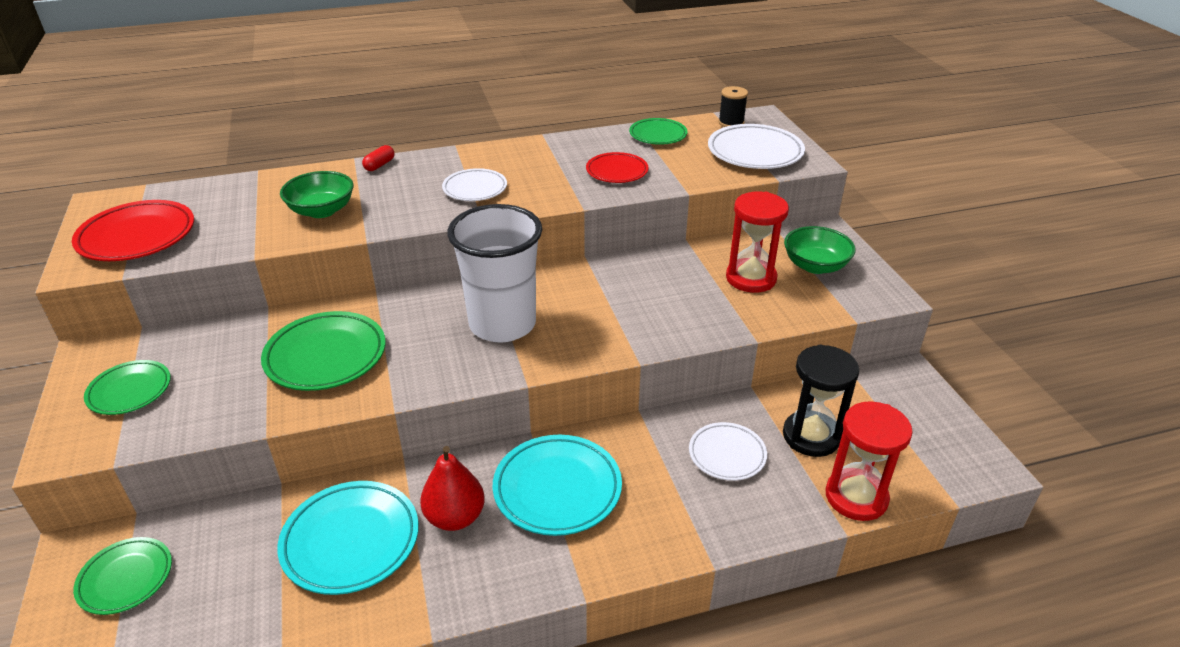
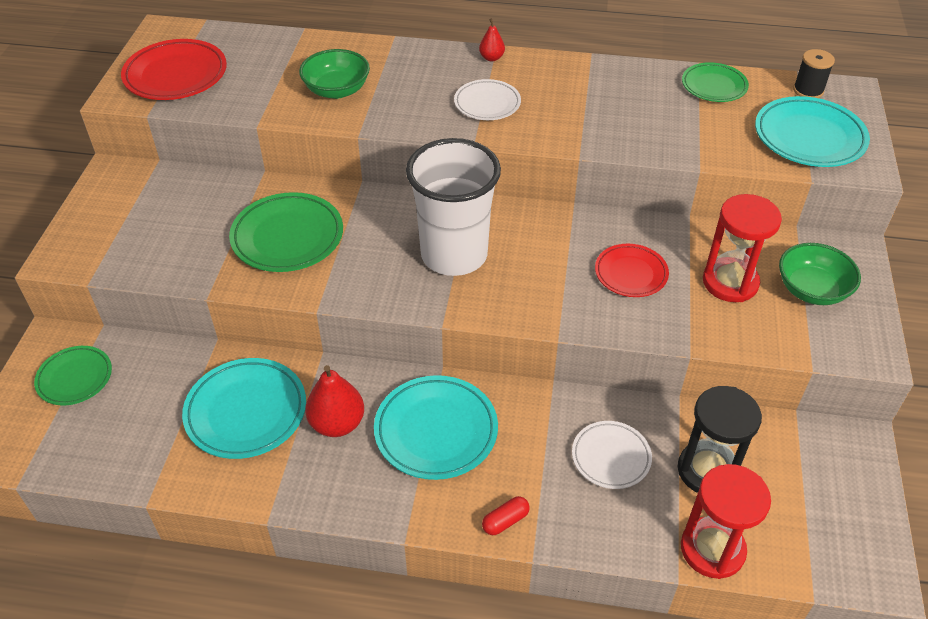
camera: 25 degrees right, 10 degrees up
green plate [84,360,171,415] -> none
red capsule [362,145,395,171] -> red capsule moved to [482,496,530,535]
red plate [586,152,649,183] -> red plate moved to [595,244,669,297]
white plate [708,124,805,169] -> turquoise plate [755,96,870,167]
none -> red pear [479,18,505,61]

